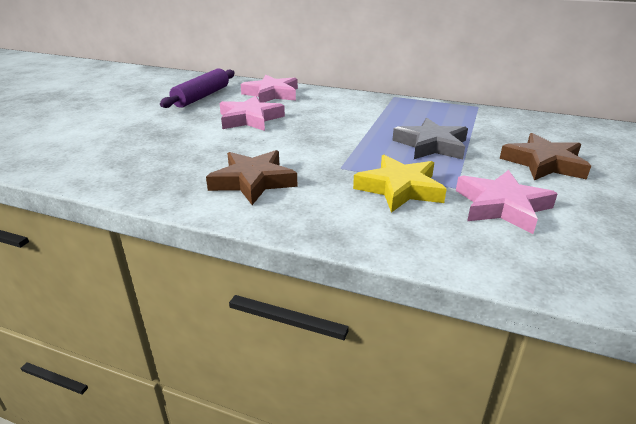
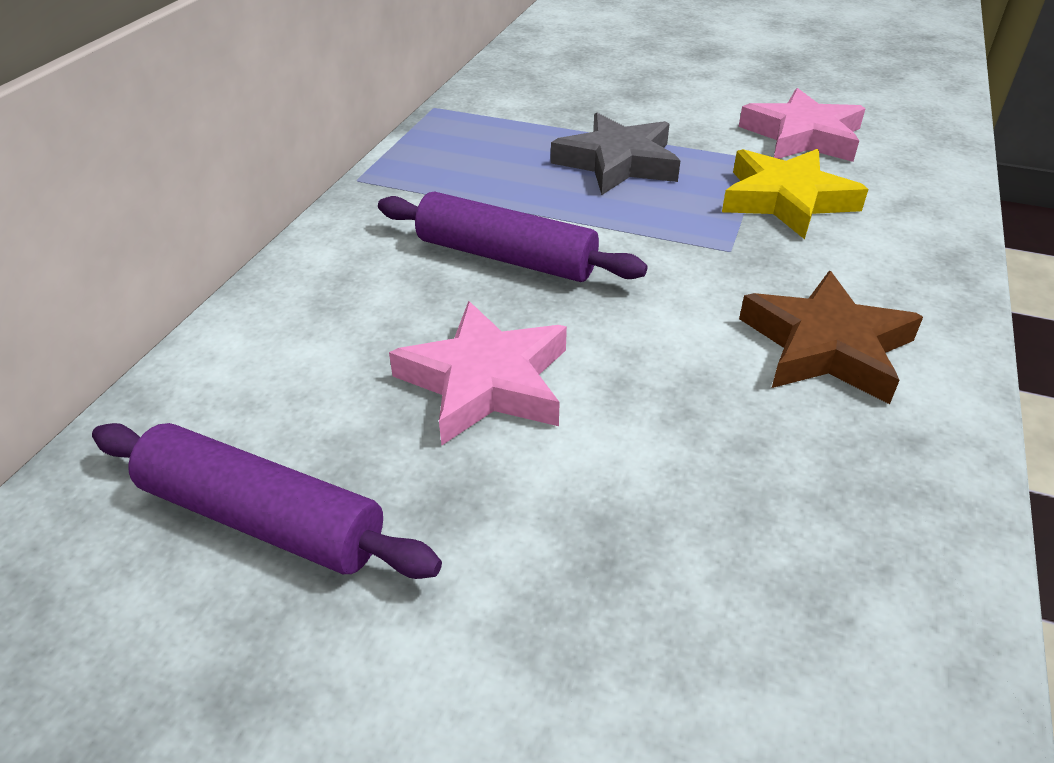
camera: 90 degrees left, 10 degrees up
pink star [241,75,298,103] -> none
brown star [500,133,591,180] -> none
none -> purple rolling pin [378,192,648,282]

